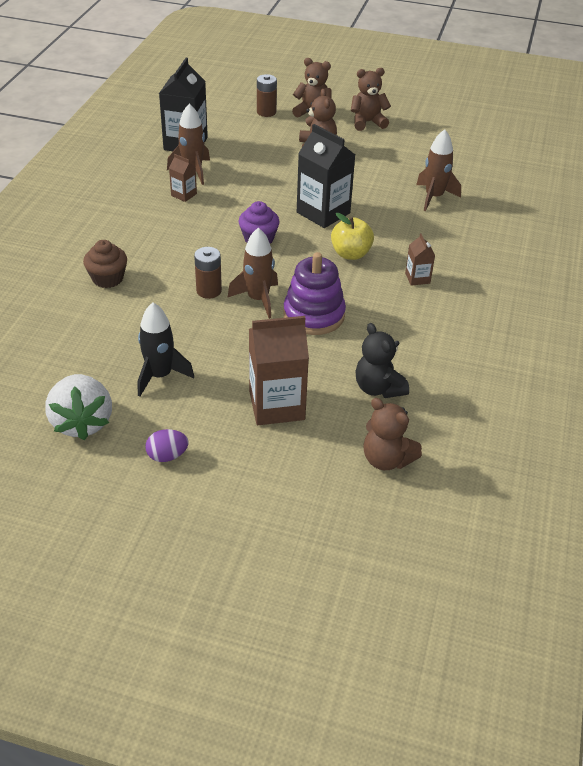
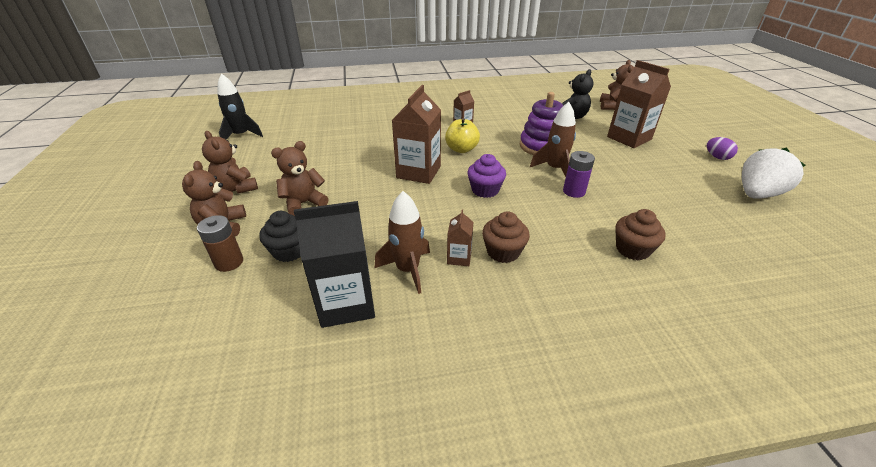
camera: 115 degrees left, 5 degrees down
black rocket [138,302,194,397] -> black rocket moved to [217,73,263,140]
brown battery [194,247,222,299] -> purple battery [563,151,595,198]
black carton [297,124,355,228] -> brown carton [392,85,441,184]
brown rocket [416,129,461,211] -> none
none -> black cupcake [259,211,301,262]
none -> brown cupcake [482,211,530,263]

